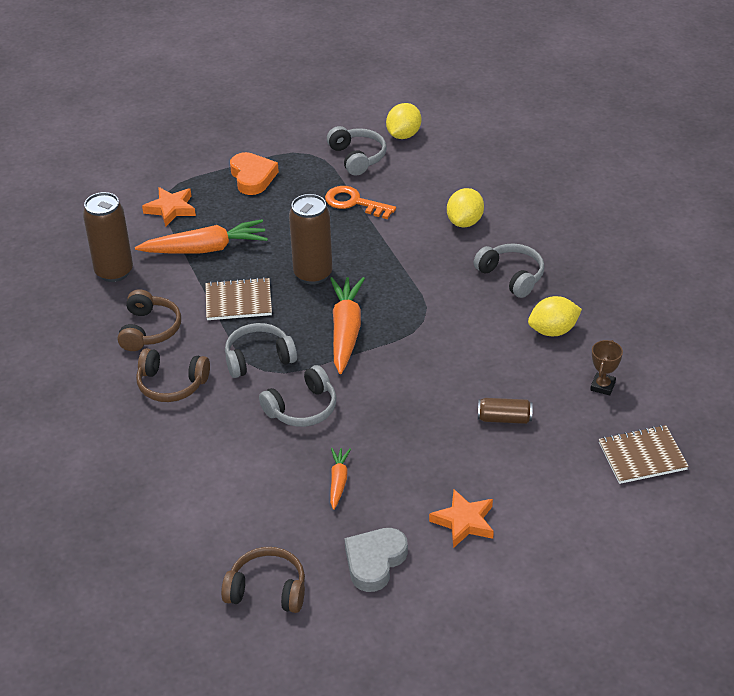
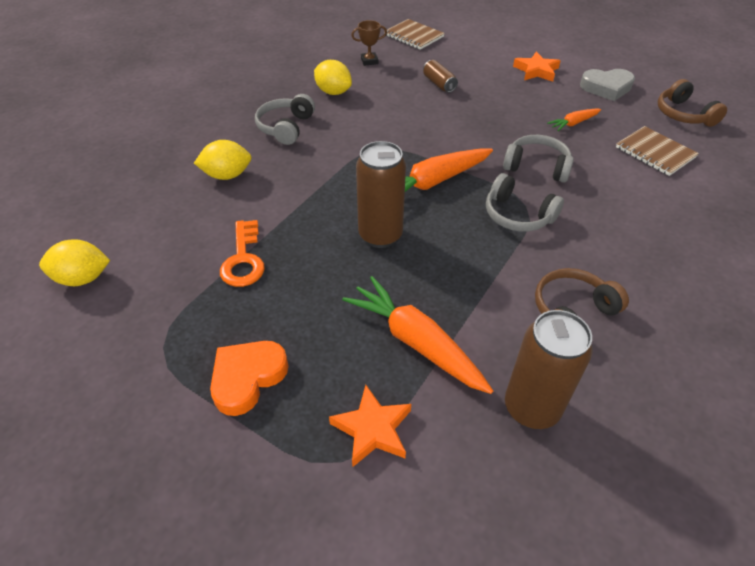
camera: 125 degrees left, 5 degrees up
brown headphones [136,348,210,402] -> none
brown notebook [205,277,272,320] -> brown notebook moved to [616,126,699,176]
grey headphones [327,126,387,176] -> none

